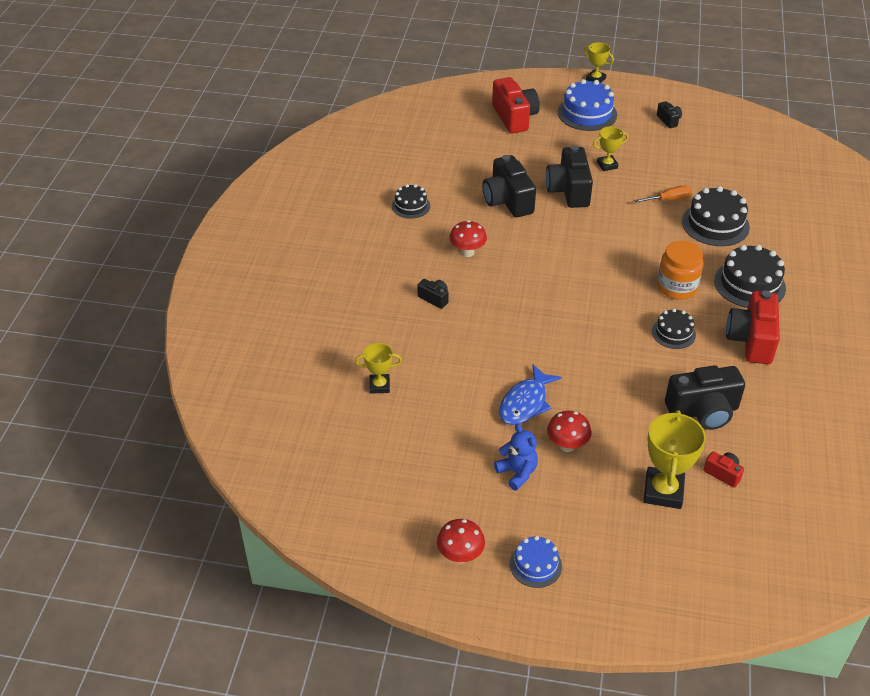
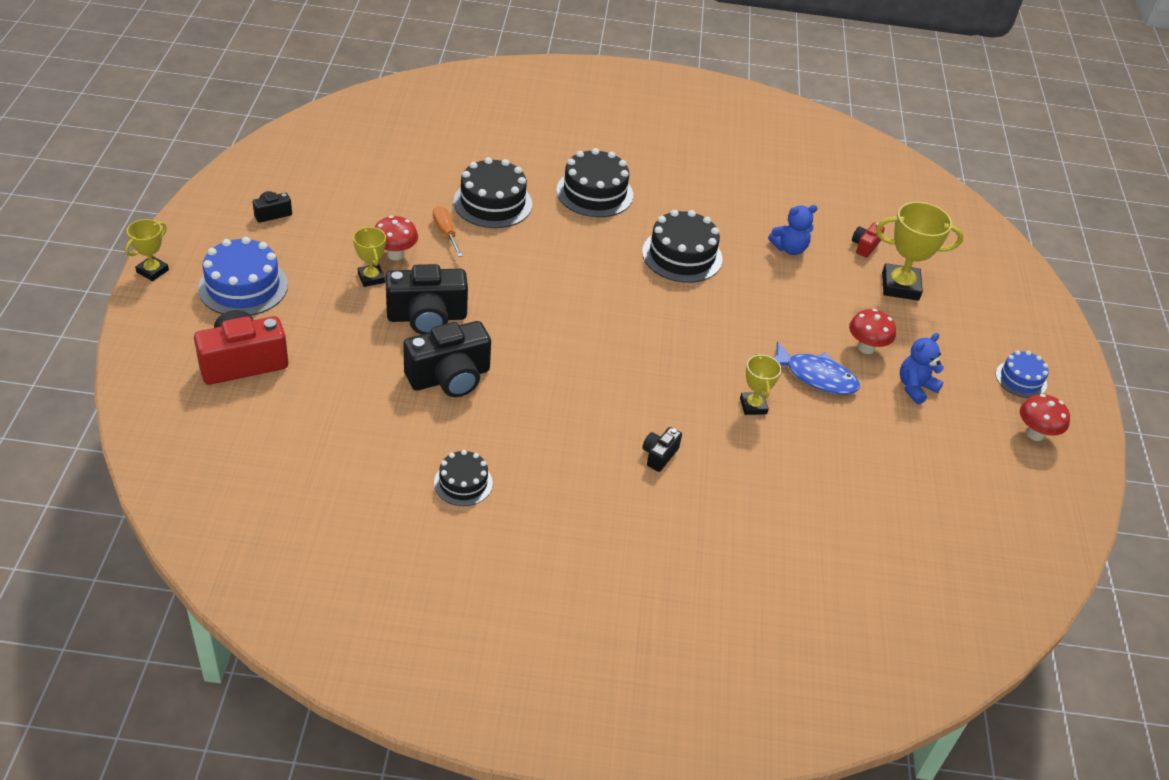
camera: 100 degrees left, 0 degrees up
yellow trophy [355,343,402,394] -> yellow trophy moved to [740,353,781,415]
red mushroom [450,220,487,257] -> red mushroom moved to [375,216,418,260]
black cake [652,308,696,349] -> black cake [642,210,723,283], size x1.69
orange jar [657,241,704,300] -> none
black camera [665,365,745,430] -> blue teddy bear [768,205,818,255]
red camera [726,291,780,364] -> none

